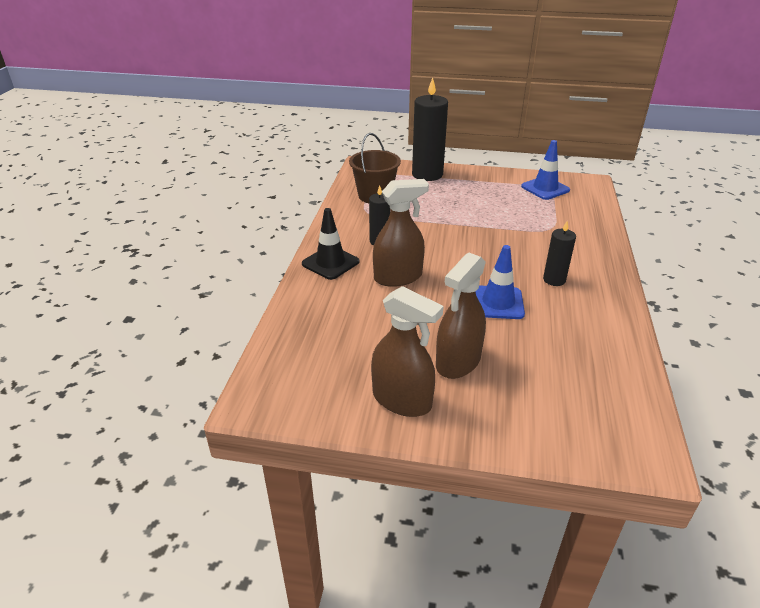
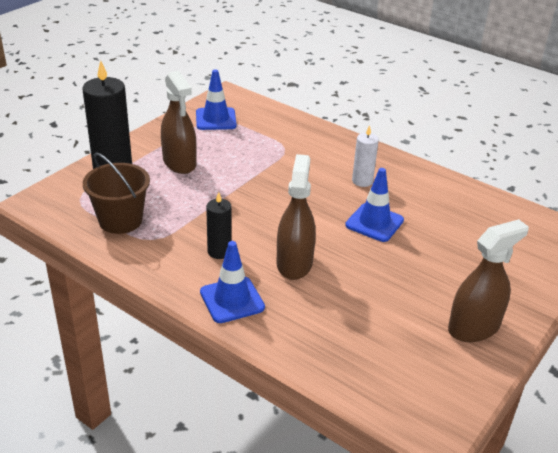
camera: 65 degrees left, 0 degrees up
black traffic cone [302,208,359,280] -> blue traffic cone [200,241,265,323]
brown spray bottle [436,252,486,379] -> brown spray bottle moved to [161,71,197,174]
black candle [543,221,576,286] -> white candle [352,125,379,187]

